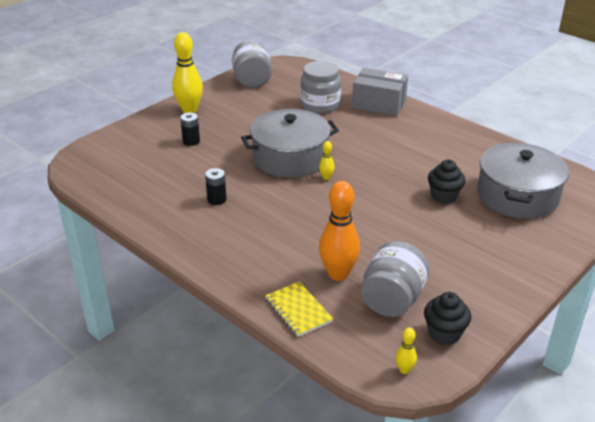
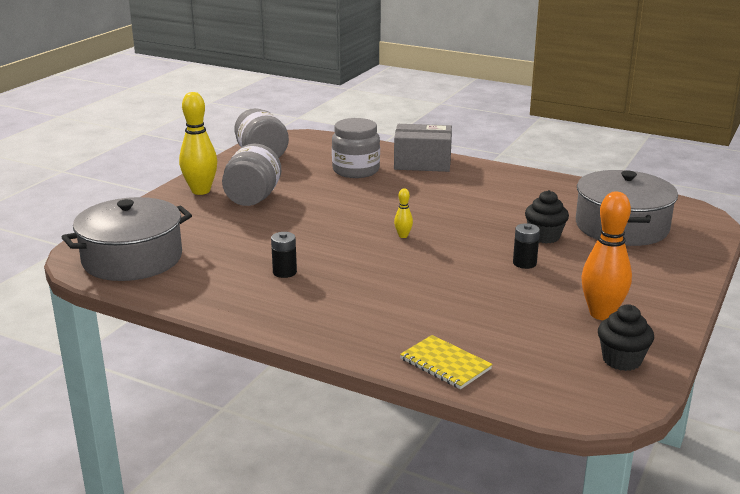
camera: 15 degrees left, 10 degrees down
black battery [180,112,200,146] -> black battery moved to [513,223,540,269]
grey pot [241,109,339,178] -> grey pot moved to [62,197,192,281]
orange bowling pin [319,181,360,281] -> orange bowling pin moved to [581,192,632,320]
grey jar [361,241,429,317] -> grey jar moved to [222,144,281,206]
yellow bowling pin [396,328,417,374] -> none

